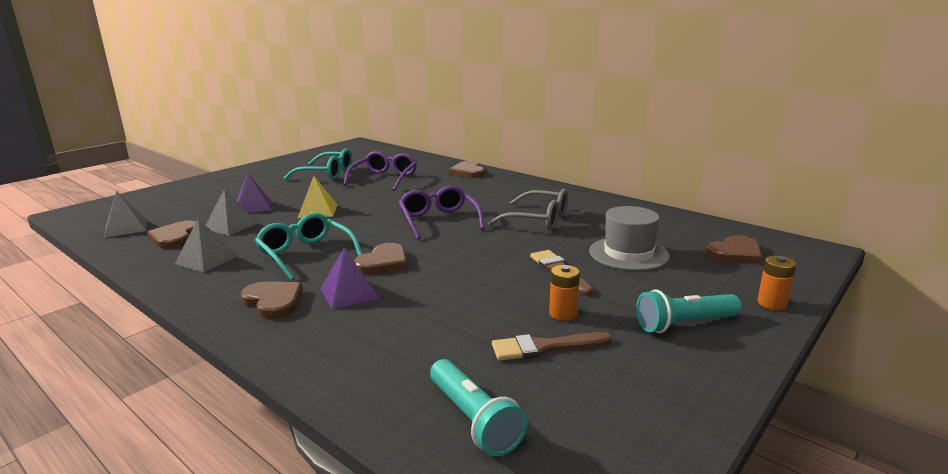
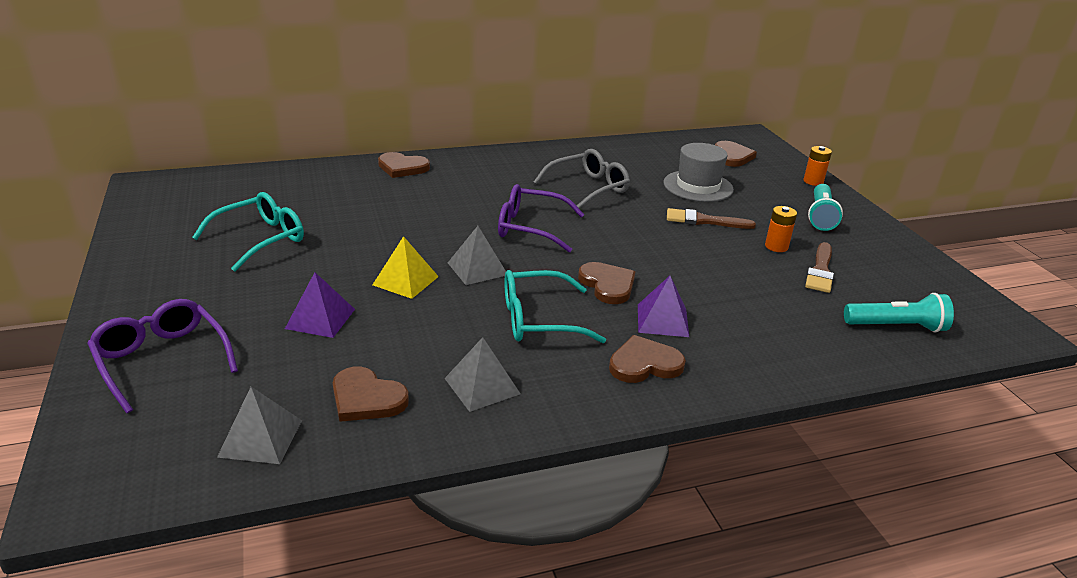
camera: 60 degrees left, 10 degrees up
grey pyramid [206,189,258,236] -> grey pyramid moved to [448,226,506,285]
purple glasses [343,151,417,191] -> purple glasses moved to [87,299,238,413]

